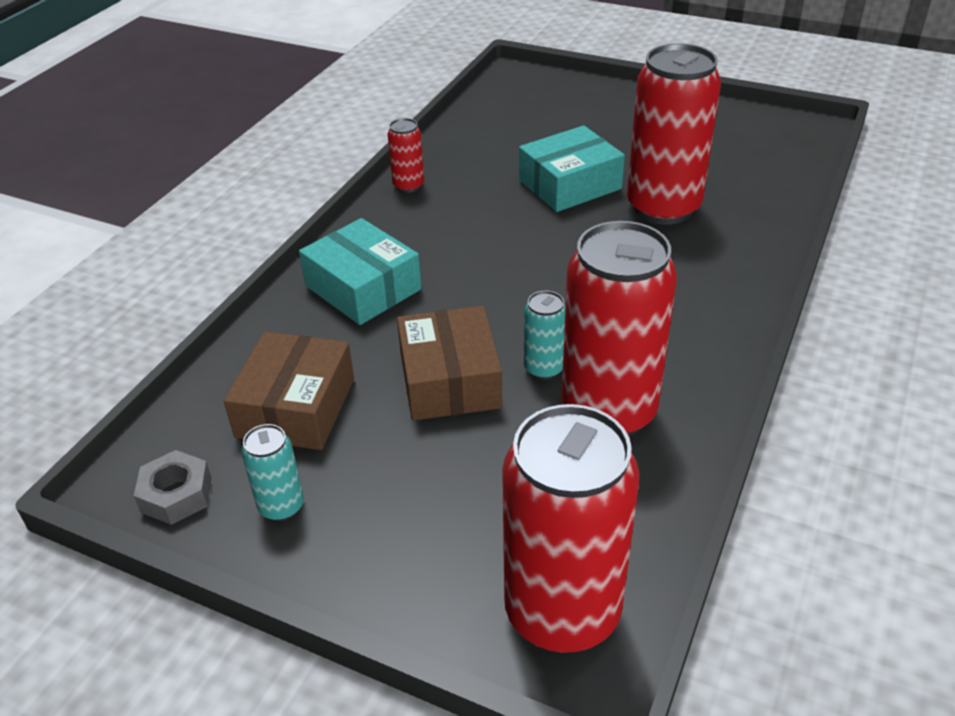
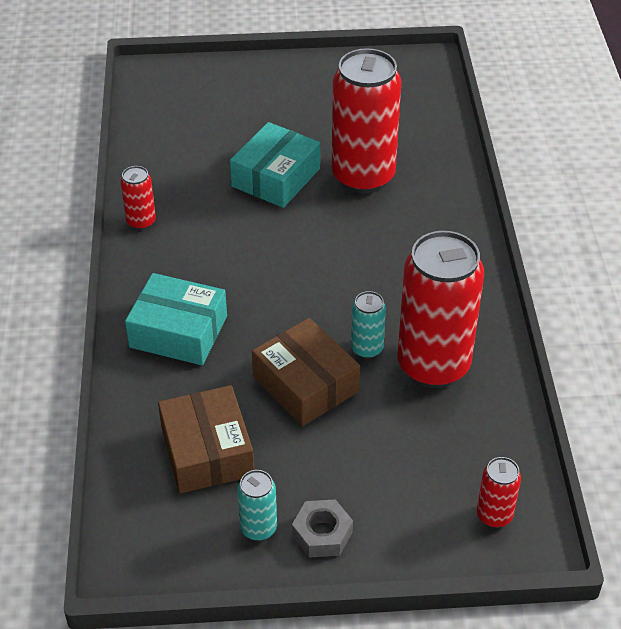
camera: 30 degrees left, 5 degrees up
grey nut [134,450,212,525] -> grey nut moved to [292,499,353,558]
red can [502,404,640,653] -> red can [477,457,521,528], size x0.45

